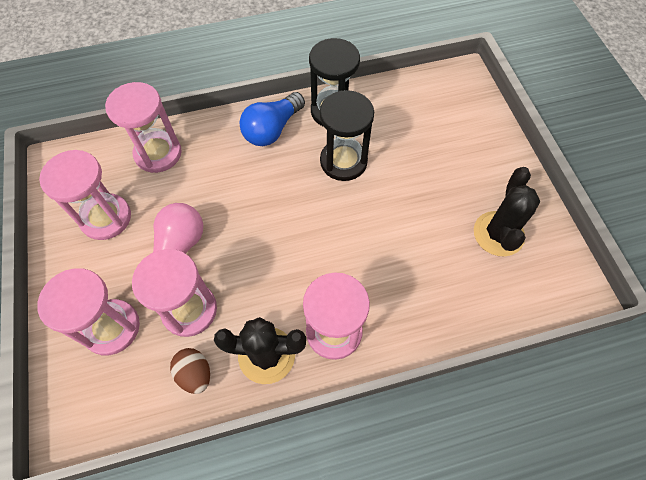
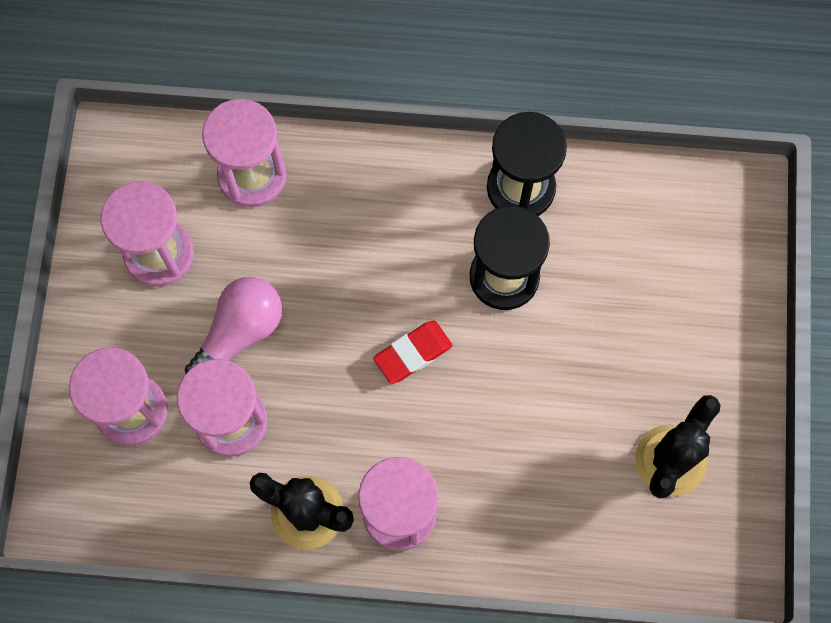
camera: 20 degrees right, 10 degrees up
brown egg [170,348,210,394] -> none
blue light bulb [239,92,305,146] -> none
none -> red eraser [373,321,453,384]

